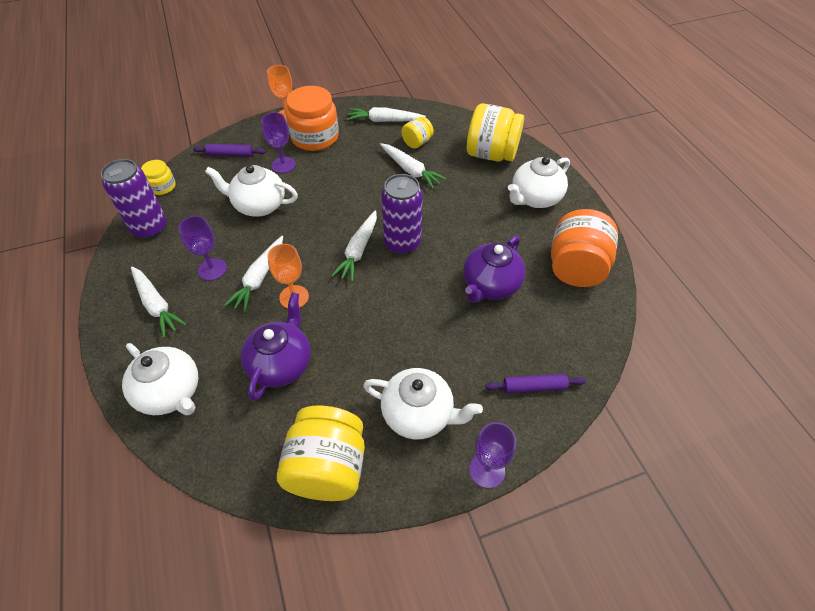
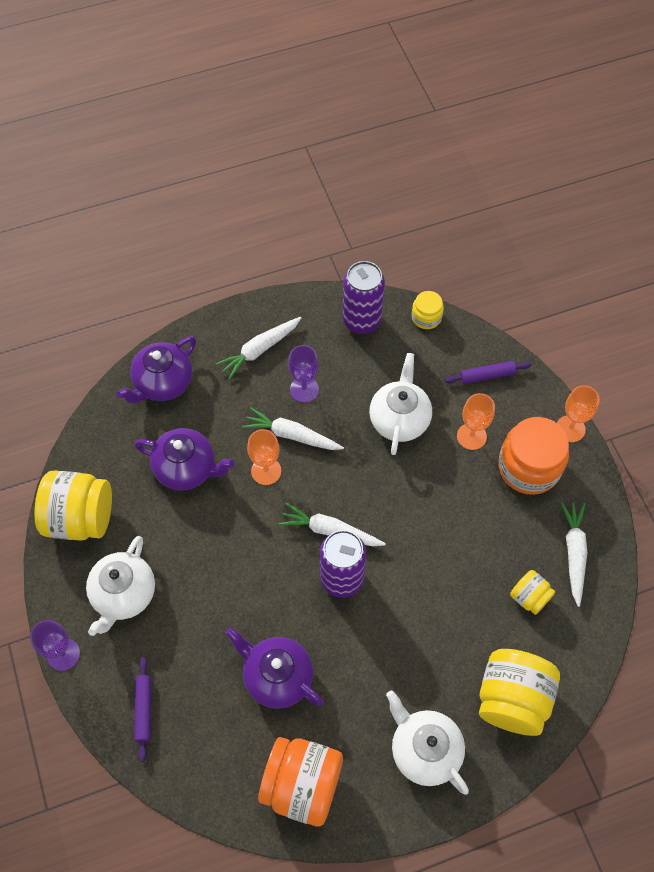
camera: 90 degrees right, 10 degrees up
white teapot [122,343,198,415] -> purple teapot [116,336,196,403]
purple rolling pin [193,144,266,157] -> purple rolling pin turned 75 degrees clockwise [445,361,531,384]
purple goblet [261,112,296,173] -> orange goblet [457,393,495,450]
white carrot [380,143,447,189] -> none

